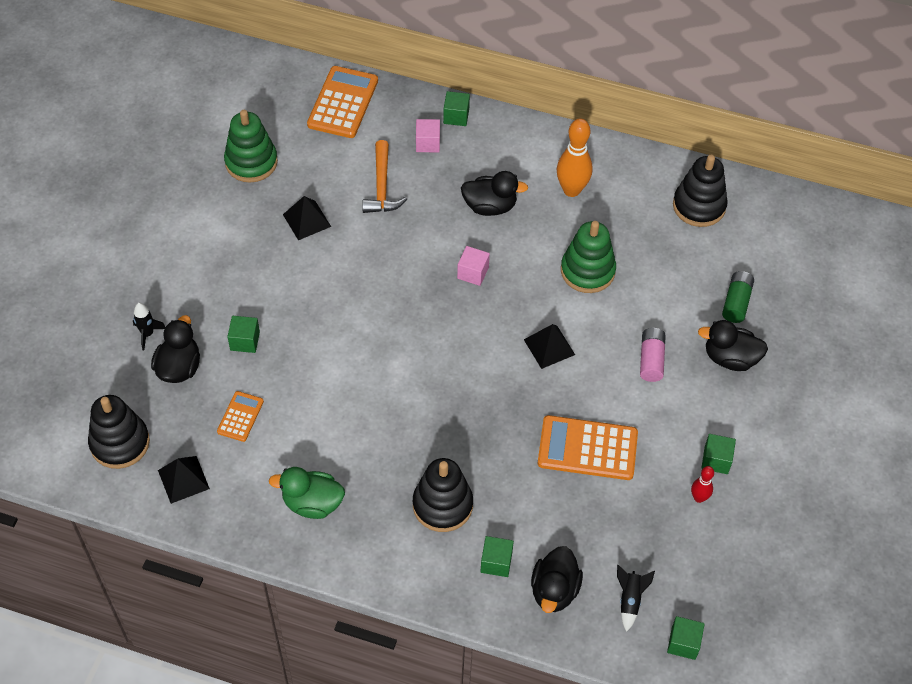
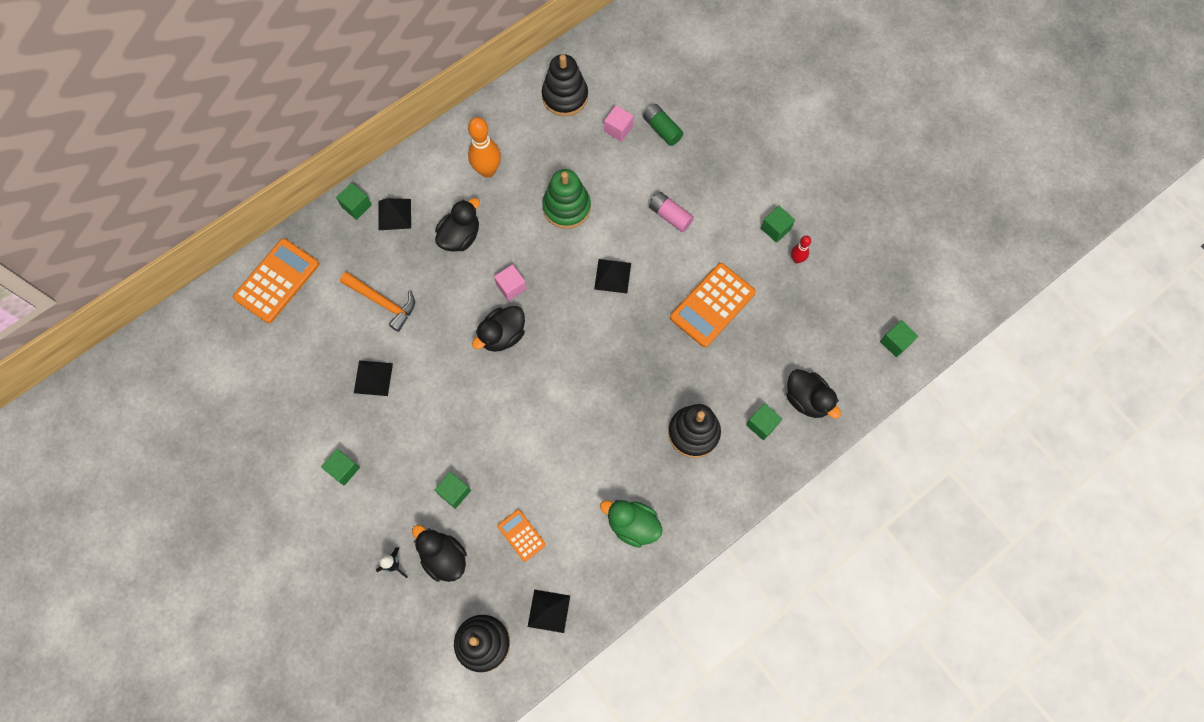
camera: 55 degrees left, 15 degrees up
green stacking toy [224,110,278,182] -> none
green duck [269,467,345,519] -> green duck turned 75 degrees clockwise [600,500,663,548]
orange calculator [307,66,378,138] -> orange calculator turned 75 degrees clockwise [233,238,319,323]
pink cube [416,119,440,152] -> pink cube moved to [604,105,634,142]
black rocket [617,565,655,632] -> none
black duck [698,320,768,371] -> black duck moved to [472,306,525,352]
none -> green cube [321,449,360,486]
none -> black pyramid [378,198,411,230]

